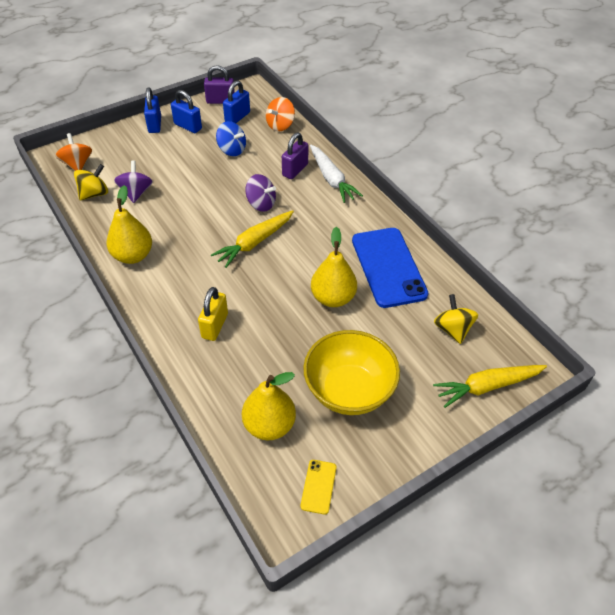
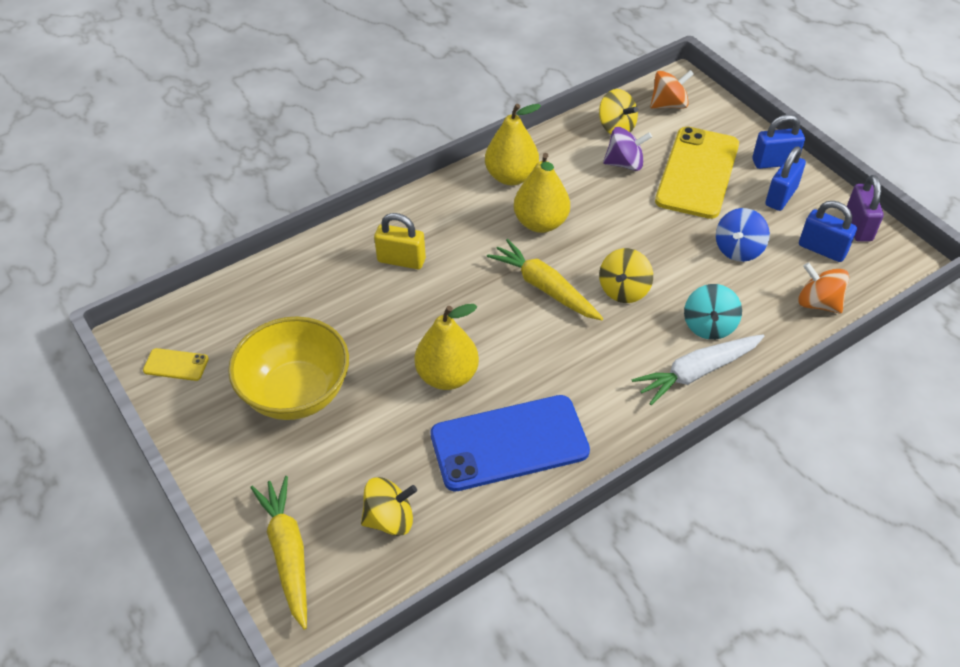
camera: 90 degrees right, 0 degrees up
yellow pear [242,372,296,440] -> yellow pear moved to [514,153,570,233]
purple spinning top [245,174,276,212] -> yellow spinning top [599,248,653,303]
purple padlock [282,132,309,179] -> turquoise spinning top [684,284,742,340]
none -> yellow phone [655,127,739,219]

